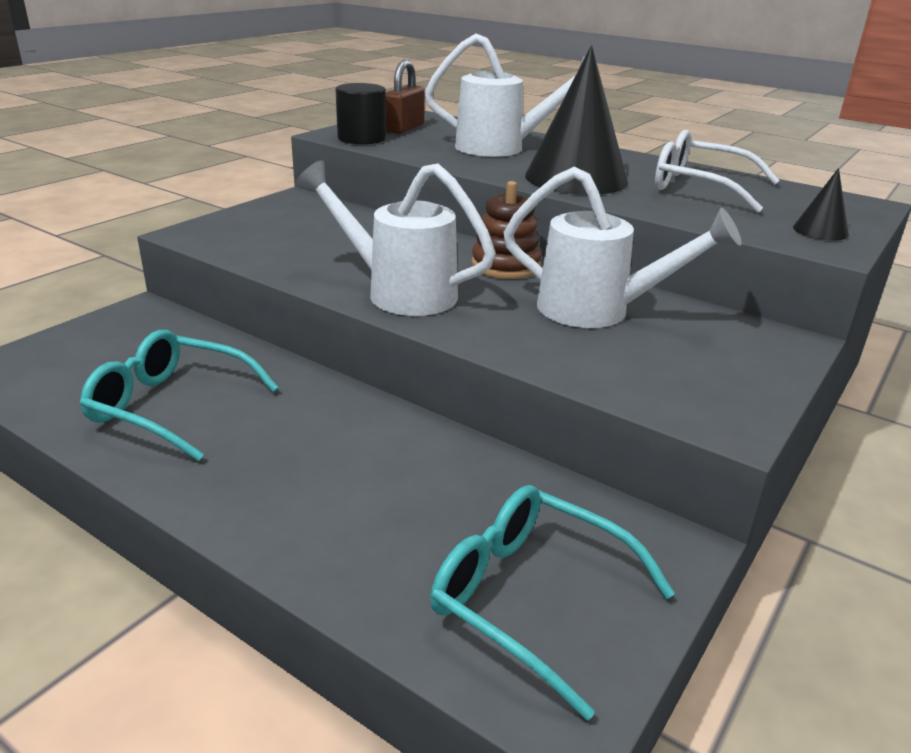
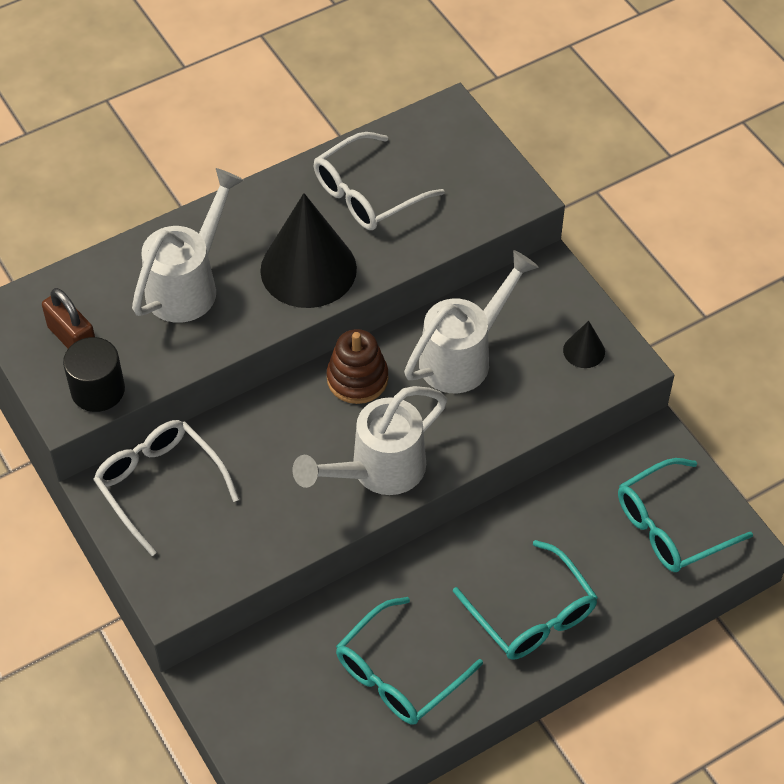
camera: 65 degrees left, 25 degrees up
black cone [793,168,849,240] -> black cone moved to [563,321,605,368]
none -> white glasses [93,420,239,556]
none -> turquoise glasses [453,540,598,660]

